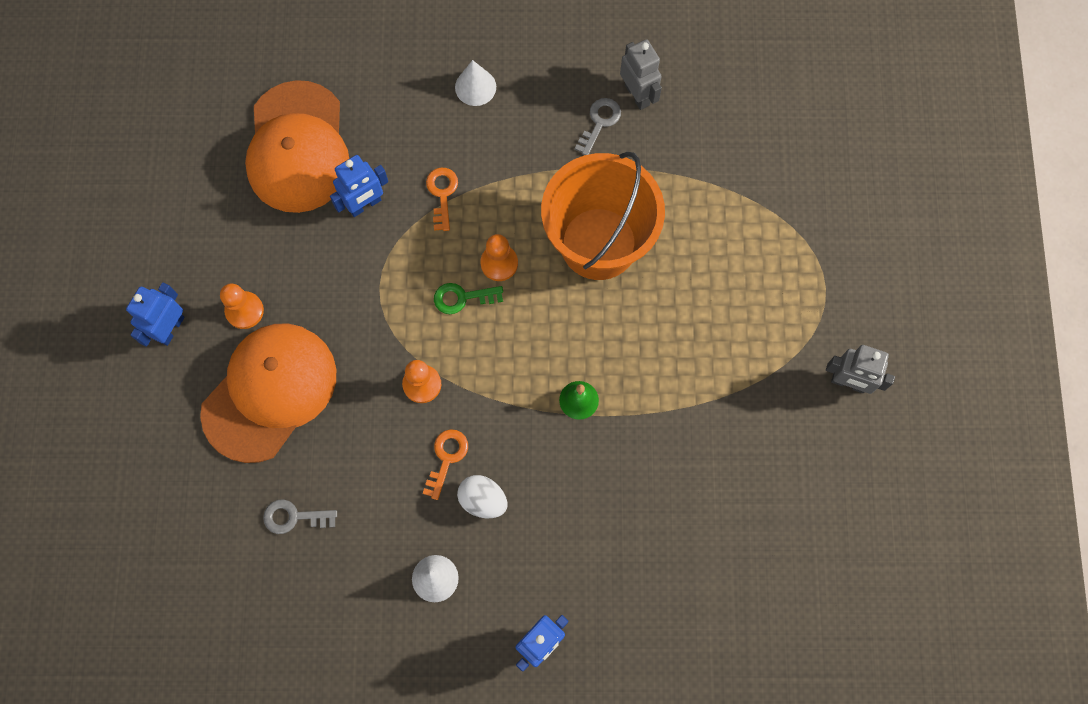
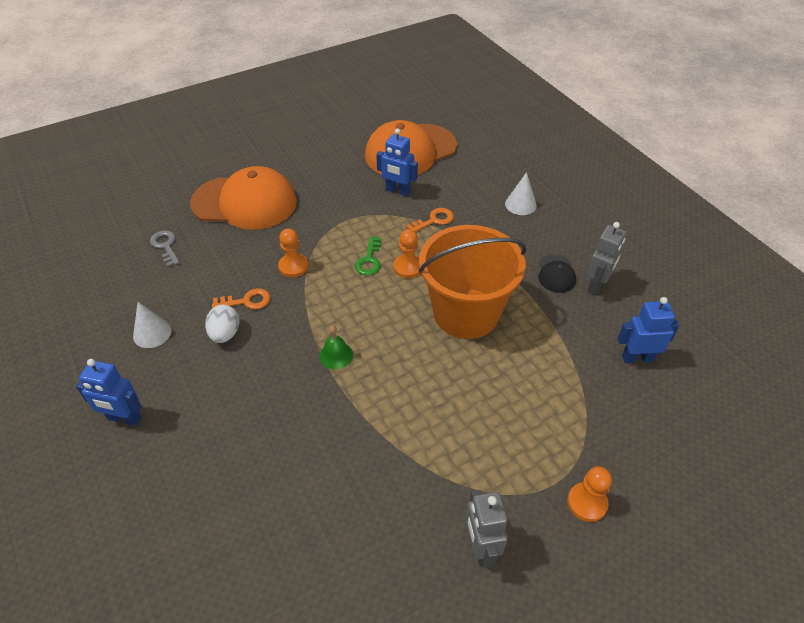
camera: 60 degrees right, 25 degrees down
blue robot [126,282,185,347] -> blue robot moved to [617,297,680,363]
orange pawn [220,284,264,329] -> orange pawn moved to [567,466,612,522]
green key [434,283,503,314] -> green key turned 135 degrees counterclockwise [355,236,381,276]
grey key [575,98,621,155] -> black cap [538,254,576,293]

